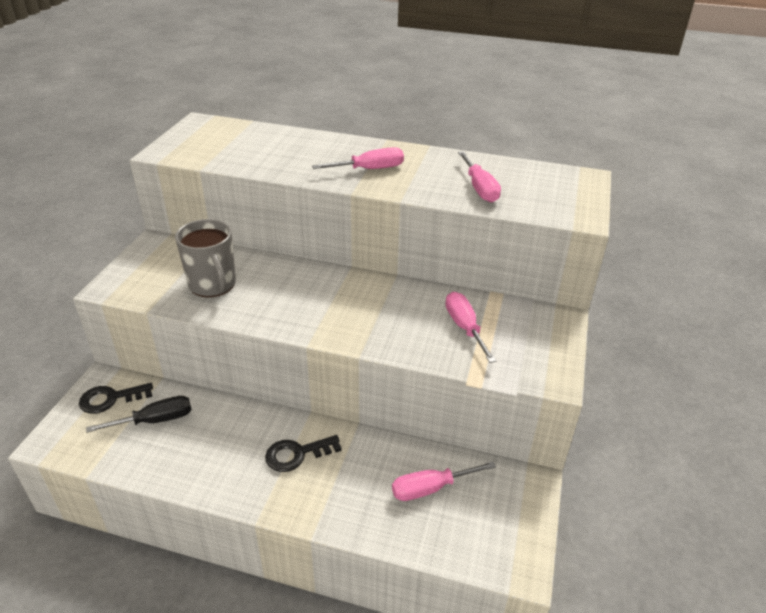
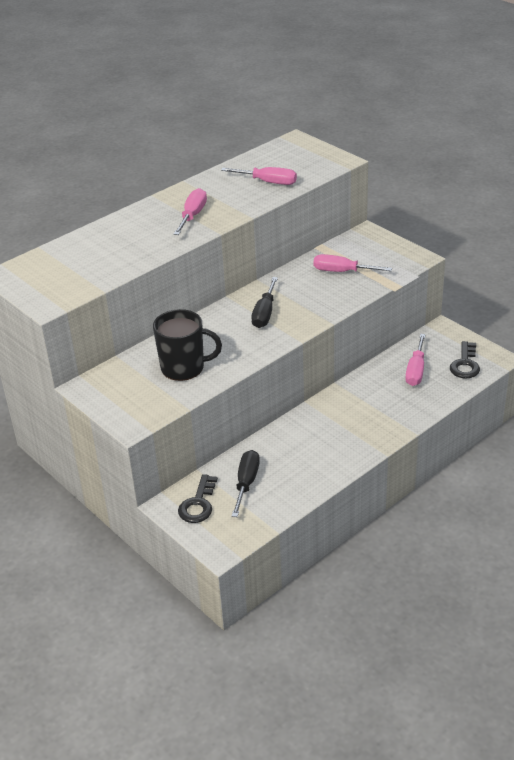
camera: 55 degrees left, 0 degrees up
grey mug [175,219,236,297] -> black mug [153,309,222,381]
black key [265,435,342,472] -> black key moved to [450,341,480,378]
none -> black screwdriver [251,277,278,328]

